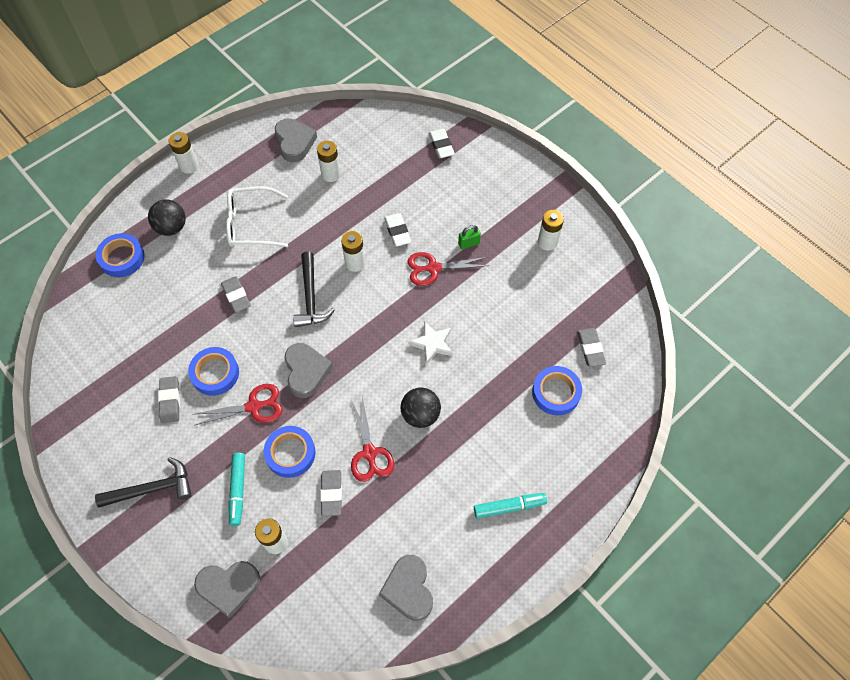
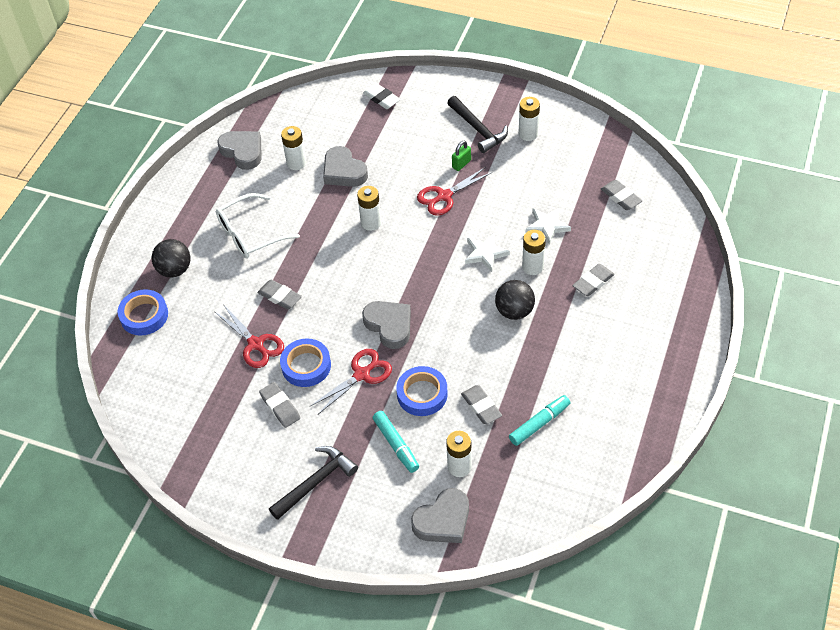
camera: 25 degrees left, 10 degrees down
white battery [169,132,199,174] -> white battery moved to [522,230,546,275]
black hammer [293,252,335,327] -> black hammer moved to [448,96,508,153]
red scissors [351,397,394,482] -> red scissors moved to [215,304,284,368]
grey heart [379,555,433,621] -> grey heart moved to [323,146,368,187]
white eraser [384,213,411,247] -> none
turquoise marker [474,493,547,519] -> turquoise marker moved to [509,395,570,446]
blue tape [532,366,582,415] -> none
none -> white star [526,208,571,245]
none -> grey eraser [572,264,615,296]

